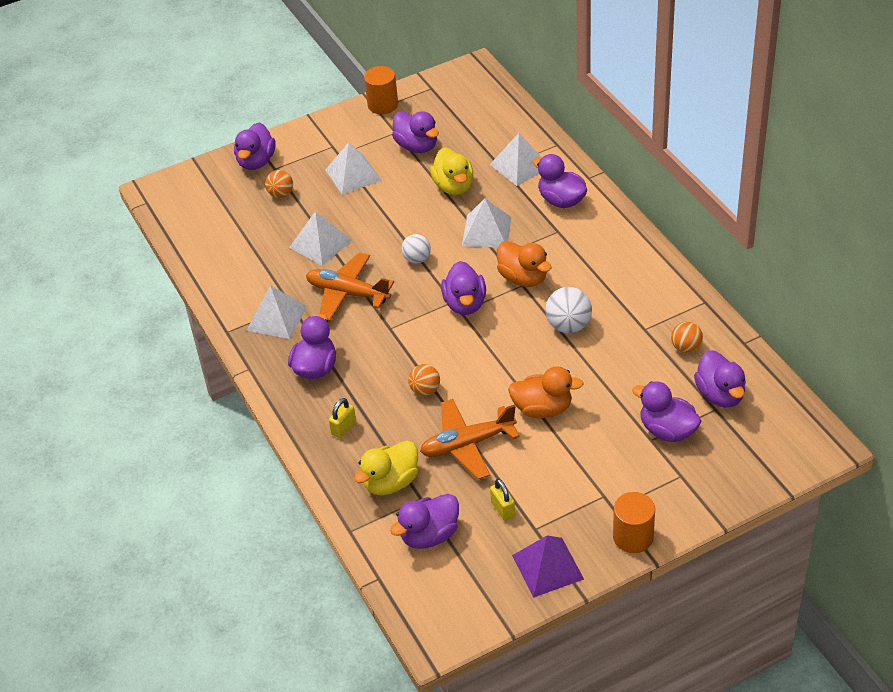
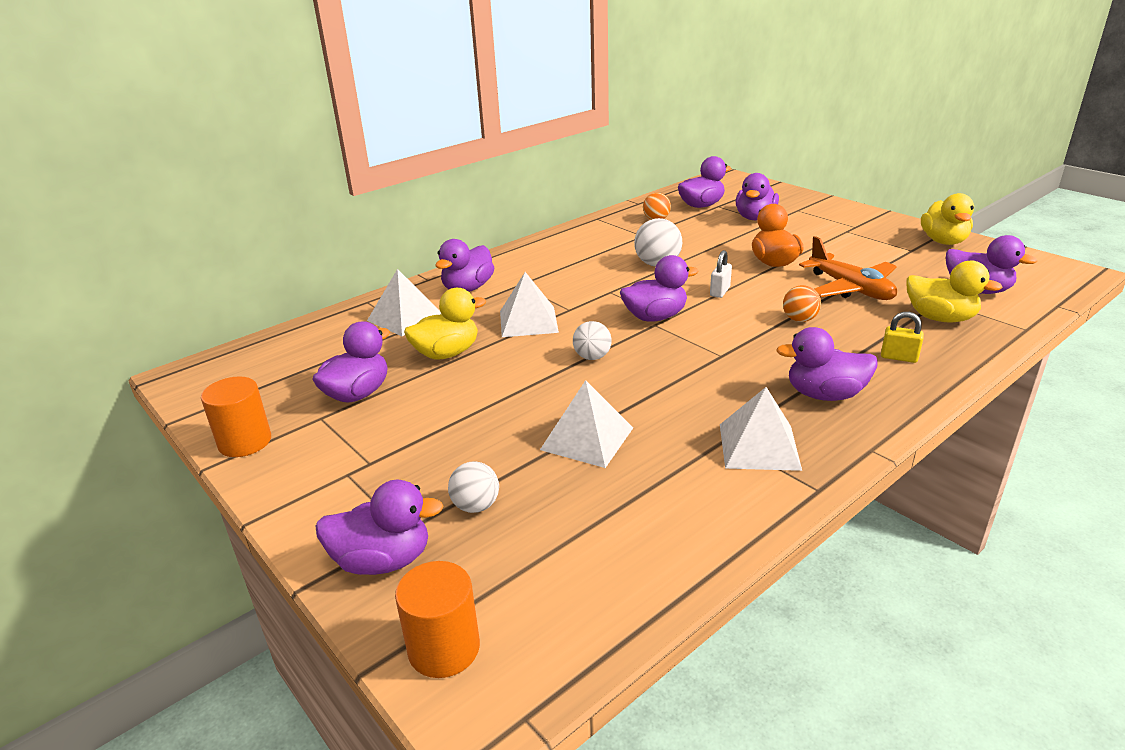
camera: 105 degrees left, 15 degrees down
orange ball [265,170,293,198] -> white ball [448,461,499,513]
orange plane [306,252,394,321] -> none
white pyramid [325,142,381,195] -> none
yellow padlock [490,479,515,521] -> none
orange duck [497,241,552,287] -> none
purple pyramid [512,535,584,598] -> yellow duck [921,193,974,245]
orange cylinder [613,492,655,553] -> orange cylinder moved to [395,561,480,678]
none -> white padlock [710,250,732,298]

